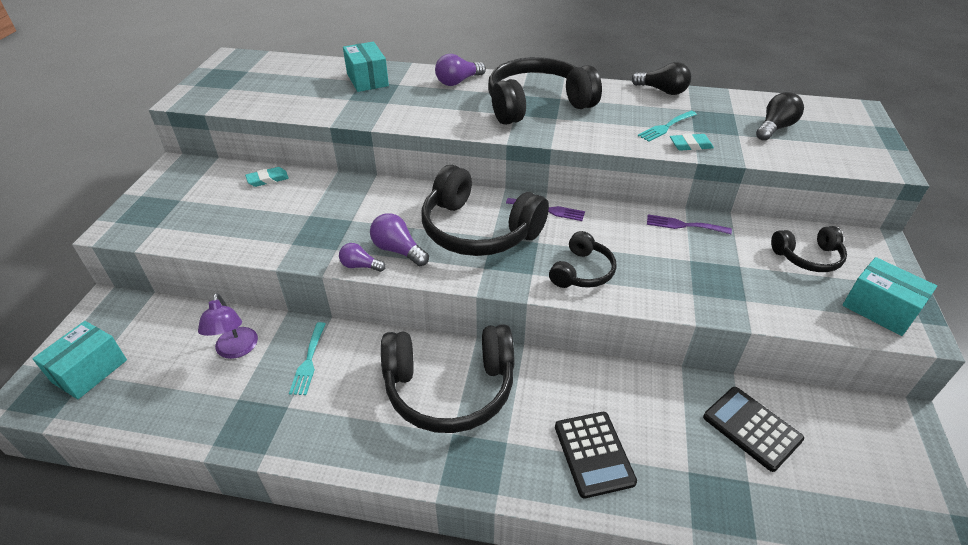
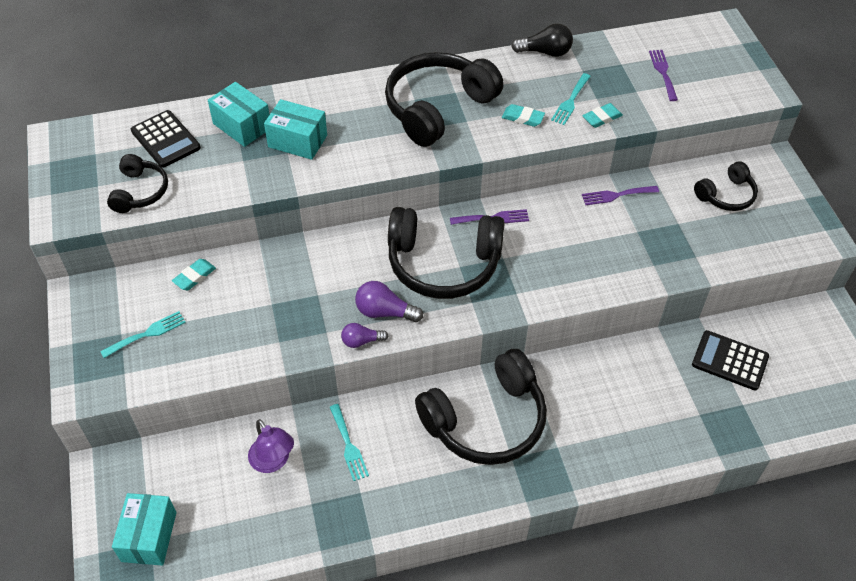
camera: 25 degrees left, 10 degrees up
purple light bulb [435,54,486,86] -> none
black headphones [549,231,617,288] -> black headphones moved to [107,154,168,213]
black calculator [555,412,637,498] -> black calculator moved to [131,110,201,168]
black light bulb [756,92,804,141] -> purple fork [649,50,678,101]
turquoise box [843,257,937,336] -> turquoise box moved to [264,99,327,160]
none -> turquoise fork [100,311,186,358]
none -> turquoise eraser [502,104,545,127]

